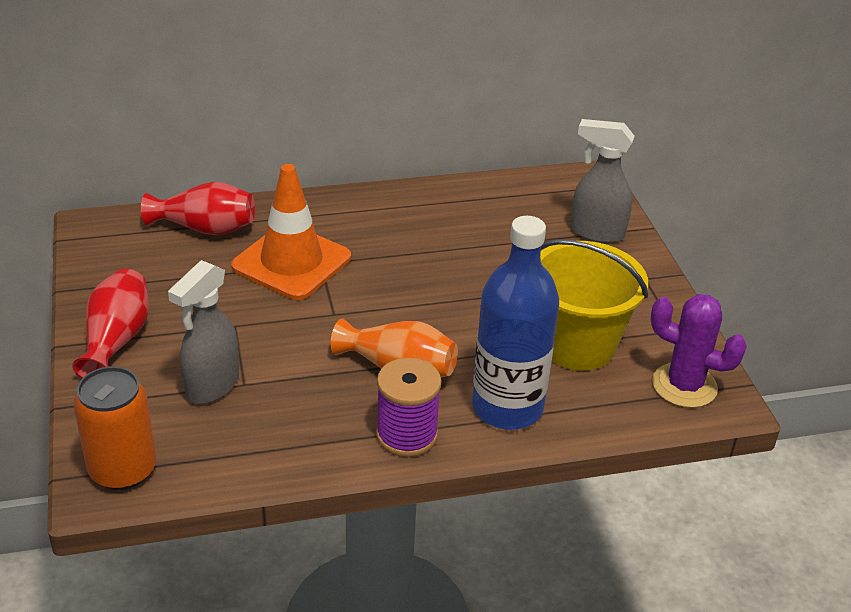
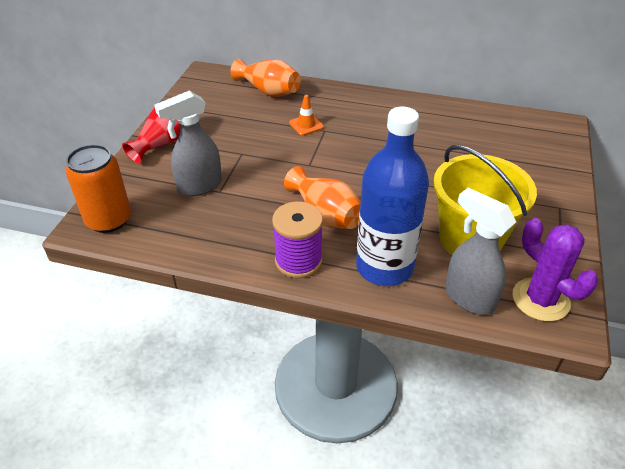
camera: 30 degrees right, 5 degrees up
red vase [141,182,255,236] -> orange vase [230,59,301,97]
orange traffic cone [231,164,351,300] -> orange traffic cone [289,95,324,136], size x0.43
grey spray bottle [571,119,635,243] -> grey spray bottle moved to [445,188,516,315]

